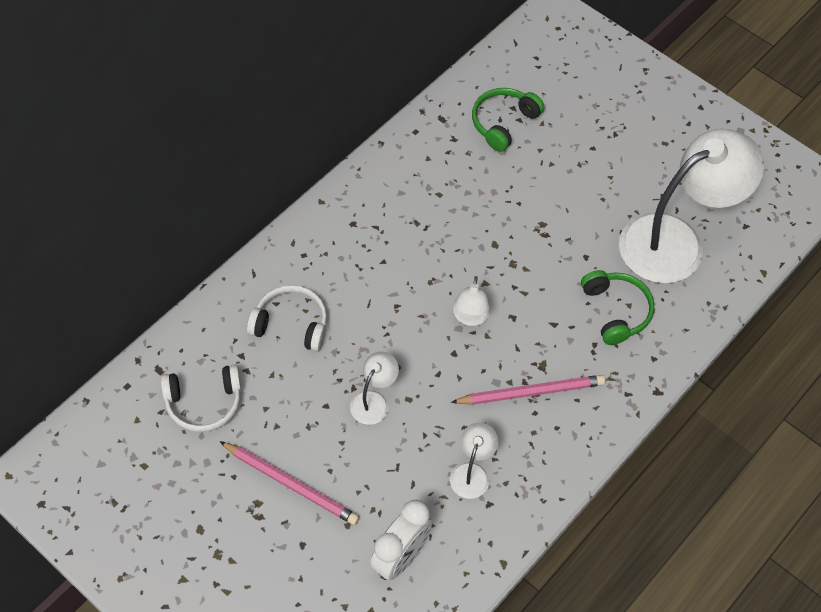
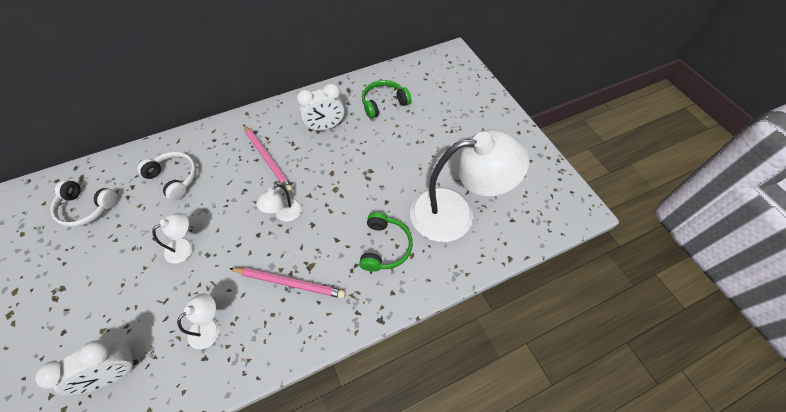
camera: 25 degrees right, 0 degrees up
pink pencil [219,441,359,525] -> pink pencil moved to [243,124,293,192]
none -> white clock [297,83,345,132]

